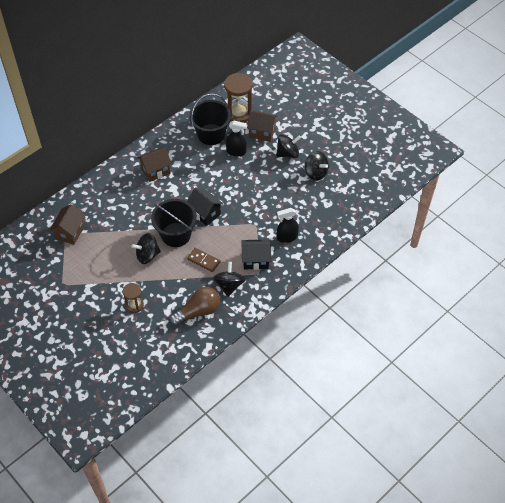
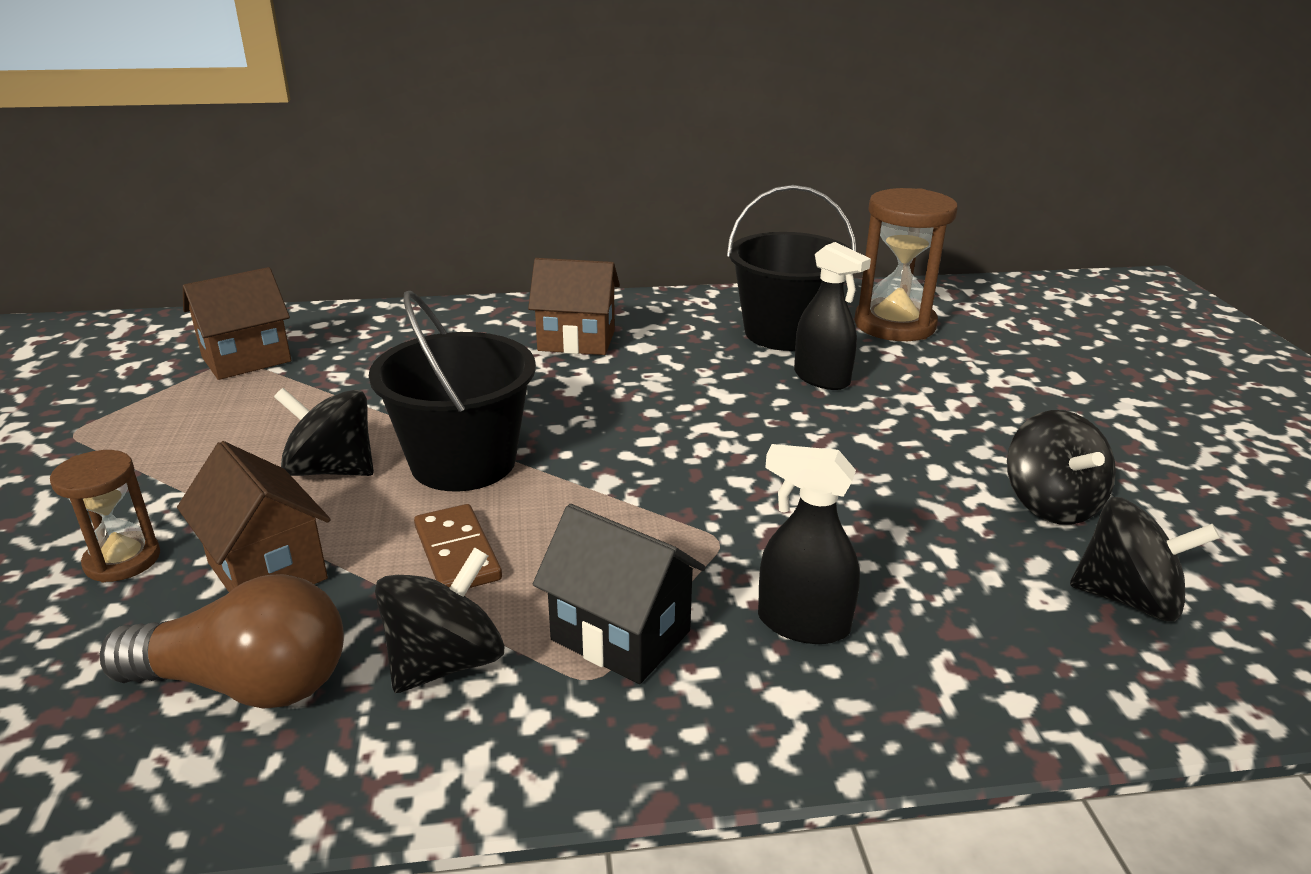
camera: 35 degrees right, 25 degrees down
black house [187,188,223,226] -> none
brown house [247,111,278,142] -> brown house moved to [177,441,331,592]
black spinning top [276,134,301,158] -> black spinning top moved to [1070,497,1220,621]

